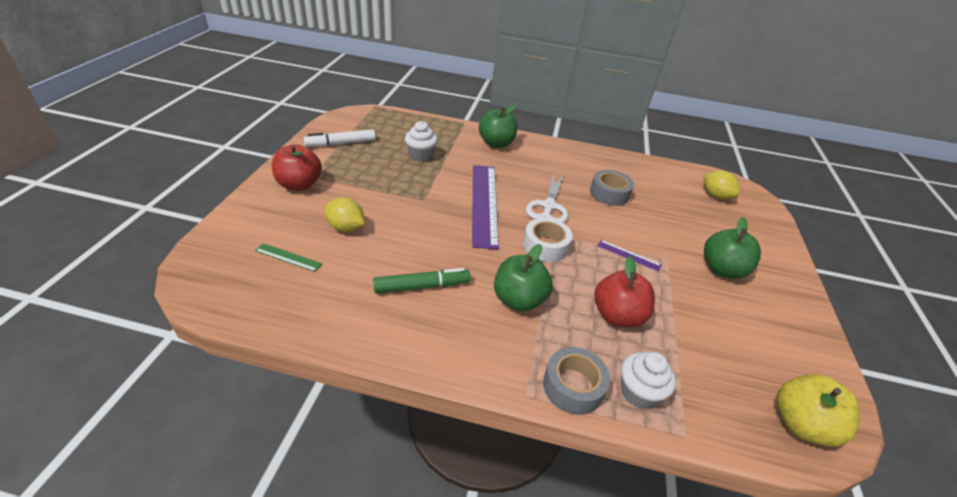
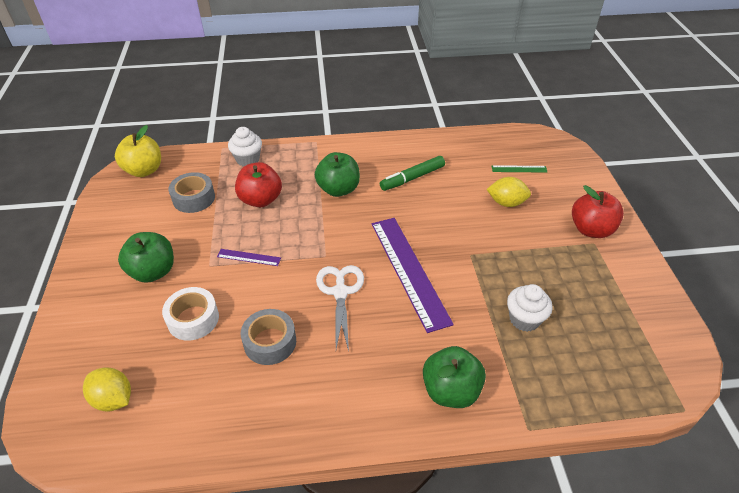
camera: 165 degrees right, 5 degrees up
white marker [303,129,376,147] -> none
white tape [523,218,573,262] -> white tape moved to [162,287,219,341]
grey tape [543,347,610,415] -> grey tape moved to [168,172,215,213]

